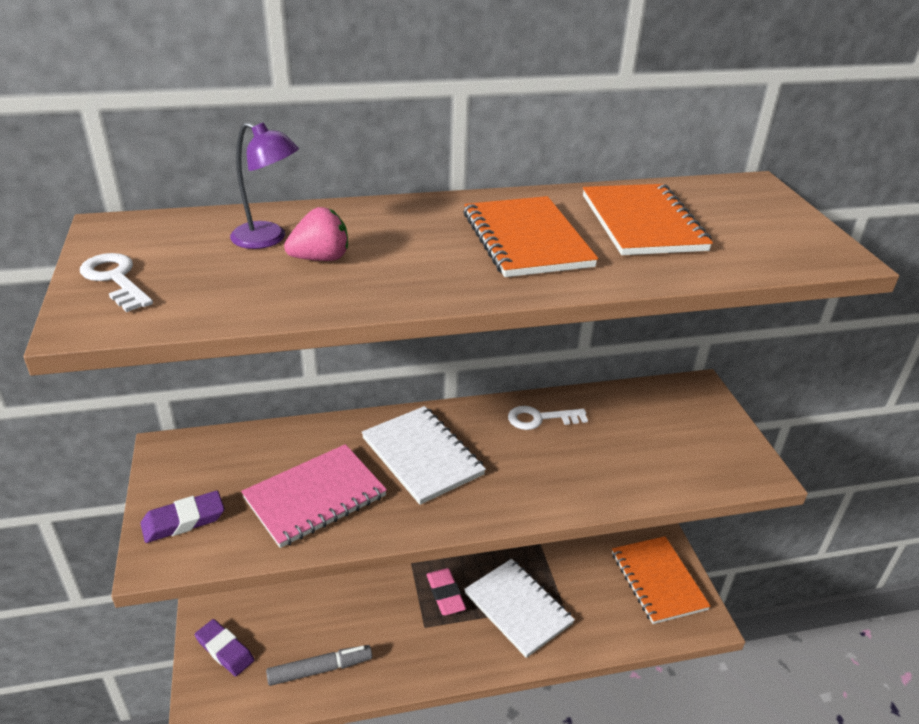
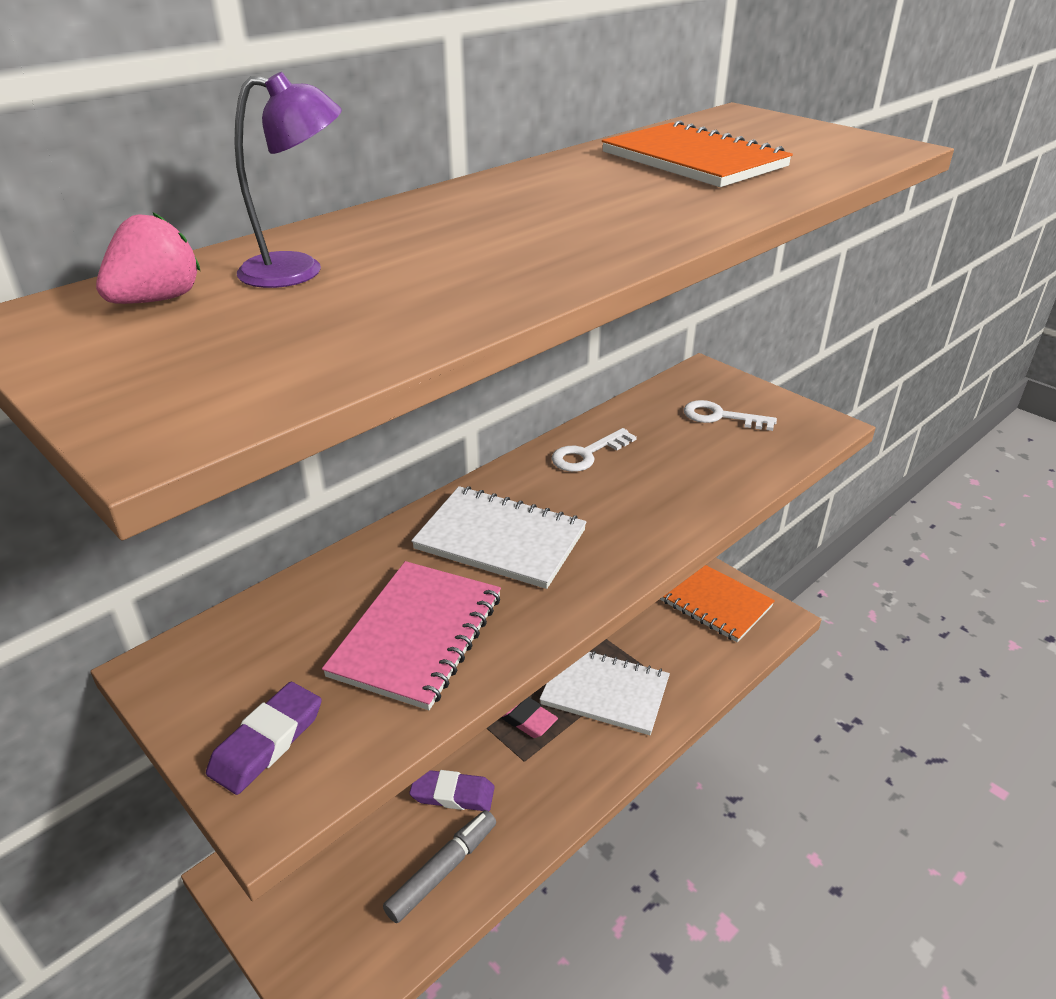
camera: 30 degrees left, 0 degrees up
white key [80,253,153,312] -> white key moved to [684,400,777,431]
purple eraser [195,619,254,677] -> purple eraser moved to [409,770,495,811]
pink strawberry [284,207,348,261] -> pink strawberry moved to [96,213,200,304]
orange notebook [463,196,598,277] -> none

